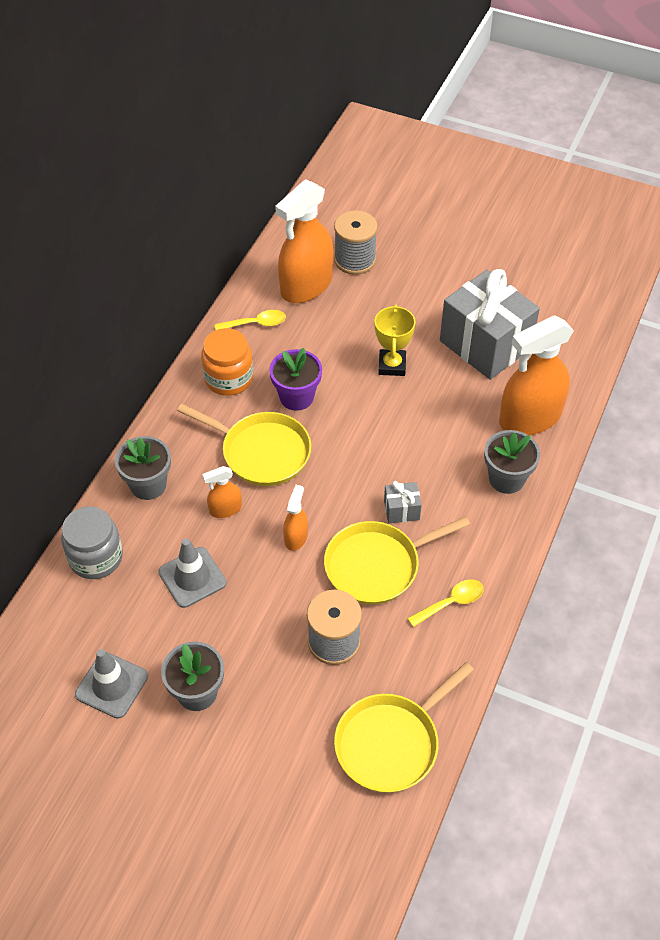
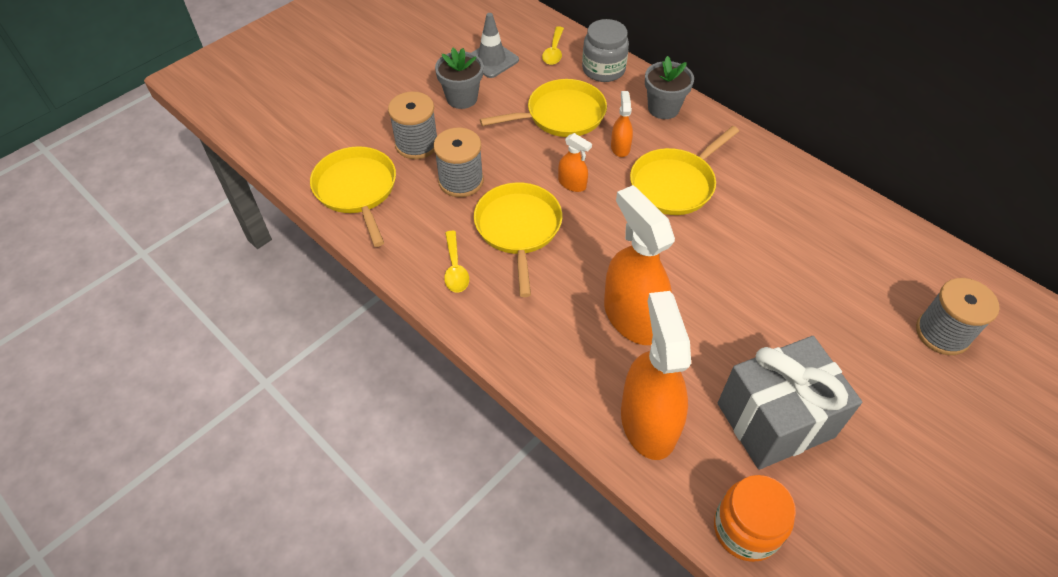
camera: 110 degrees right, 0 degrees up
grey traffic cone [158,539,226,608] -> yellow pan [480,79,607,137]
orange jar [201,328,253,396] -> orange jar moved to [714,475,796,562]
yellow spoon [215,310,286,330] -> yellow spoon moved to [542,26,564,65]
purple flower pot [269,348,322,411] -> none
orange spray bottle [275,179,334,303] -> orange spray bottle moved to [604,185,675,345]
yellow trophy [374,305,416,376] -> none
grey gift [384,481,422,523] -> none
grey flower pot [484,430,540,494] -> none
none -> grey spool [388,92,437,159]

